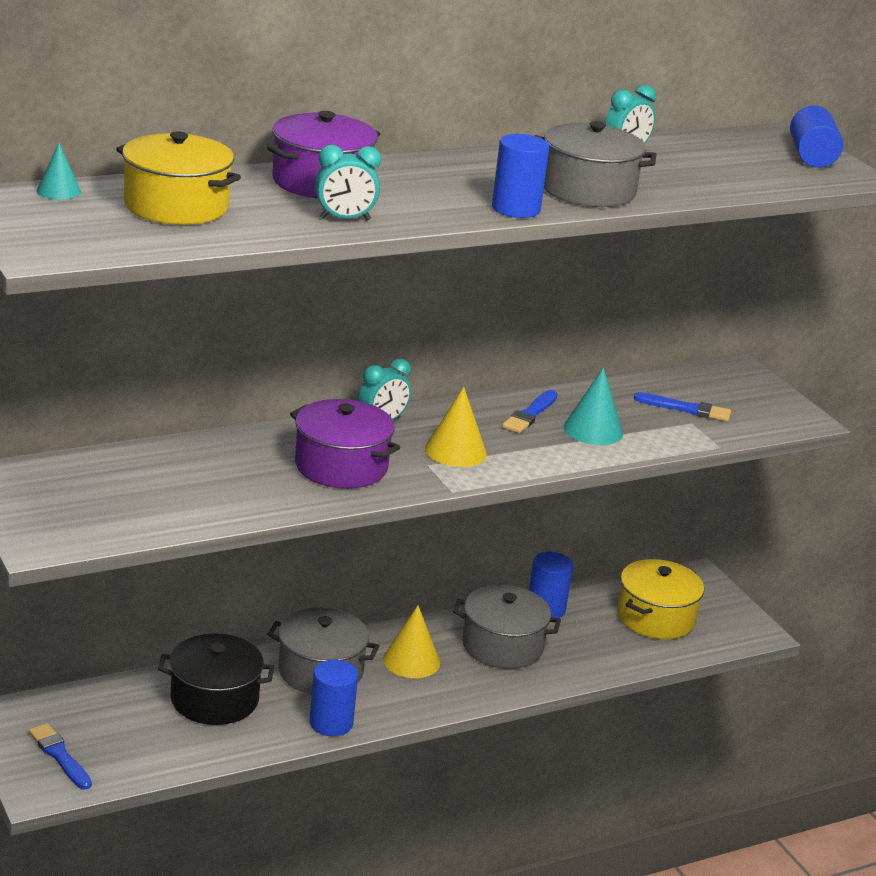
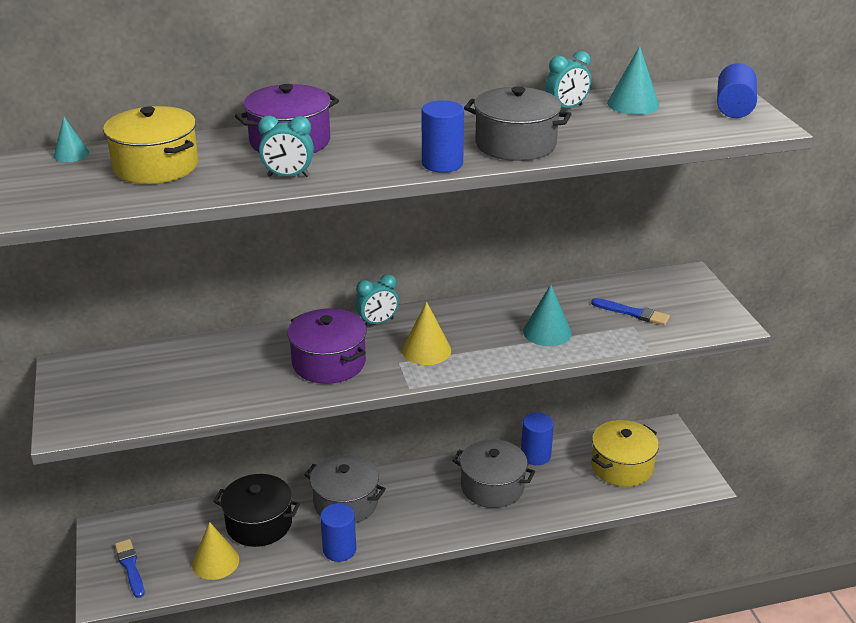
camera: 15 degrees right, 5 degrees up
yellow cone [383,605,440,678] -> yellow cone moved to [192,522,239,580]
blue brush [502,390,557,433] -> none
none -> turquoise cone [607,46,659,115]

